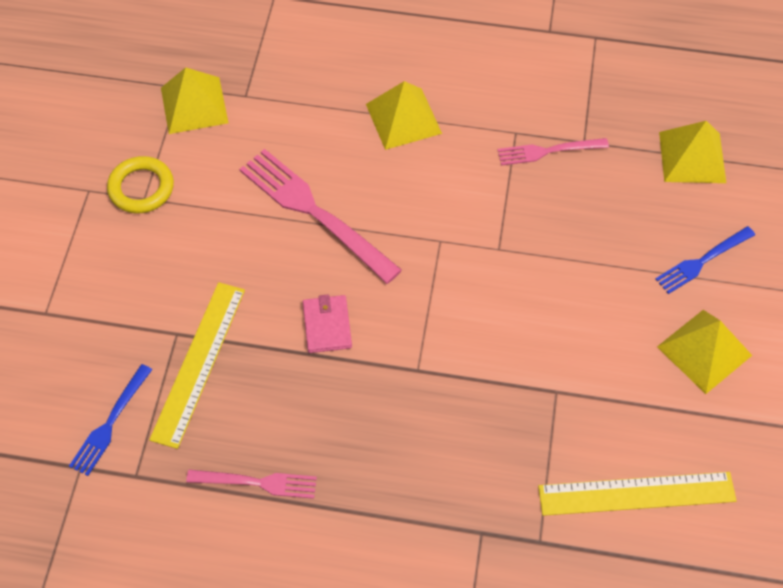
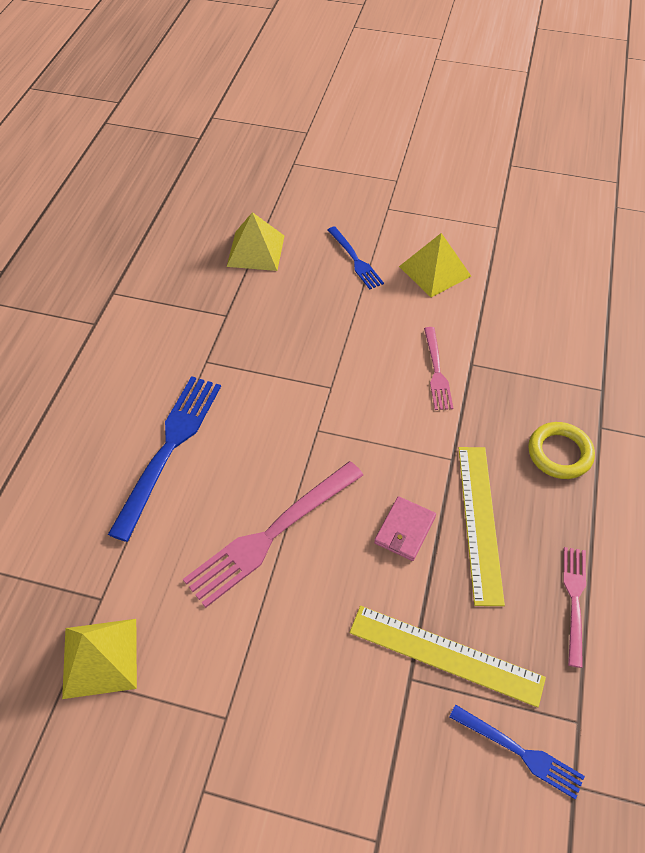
camera: 85 degrees left, 5 degrees down
yellow ring [107,156,174,214] -> yellow ring moved to [528,422,595,479]
pink wallet [303,294,352,353] -> pink wallet turned 60 degrees counterclockwise [374,496,436,561]
yellow pyramid [366,81,442,150] -> blue fork [108,376,221,542]
pink fork [498,138,609,166] -> pink fork moved to [424,327,453,410]
yellow ruler [538,472,737,516] -> yellow ruler moved to [458,447,505,606]

